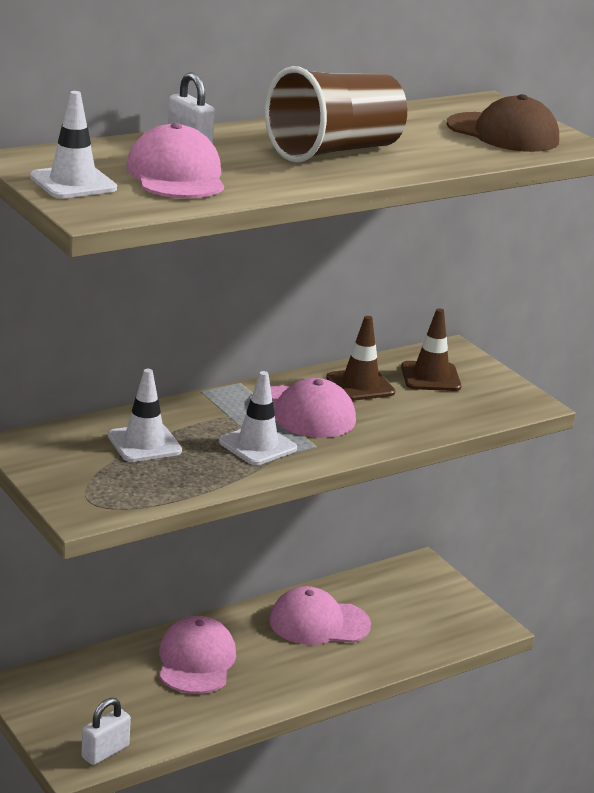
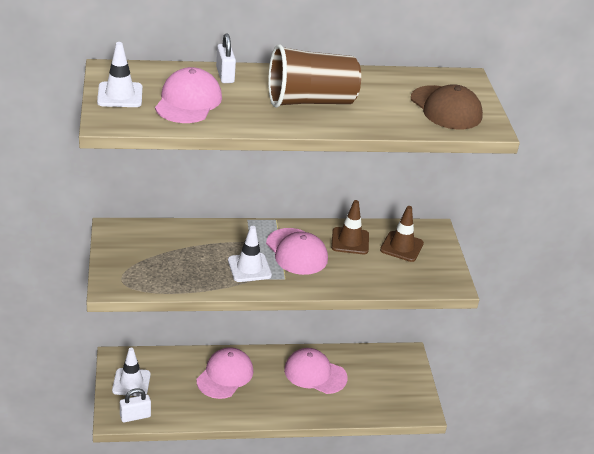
camera: 25 degrees right, 10 degrees up
white traffic cone [108,369,182,462] -> white traffic cone moved to [112,348,151,396]

